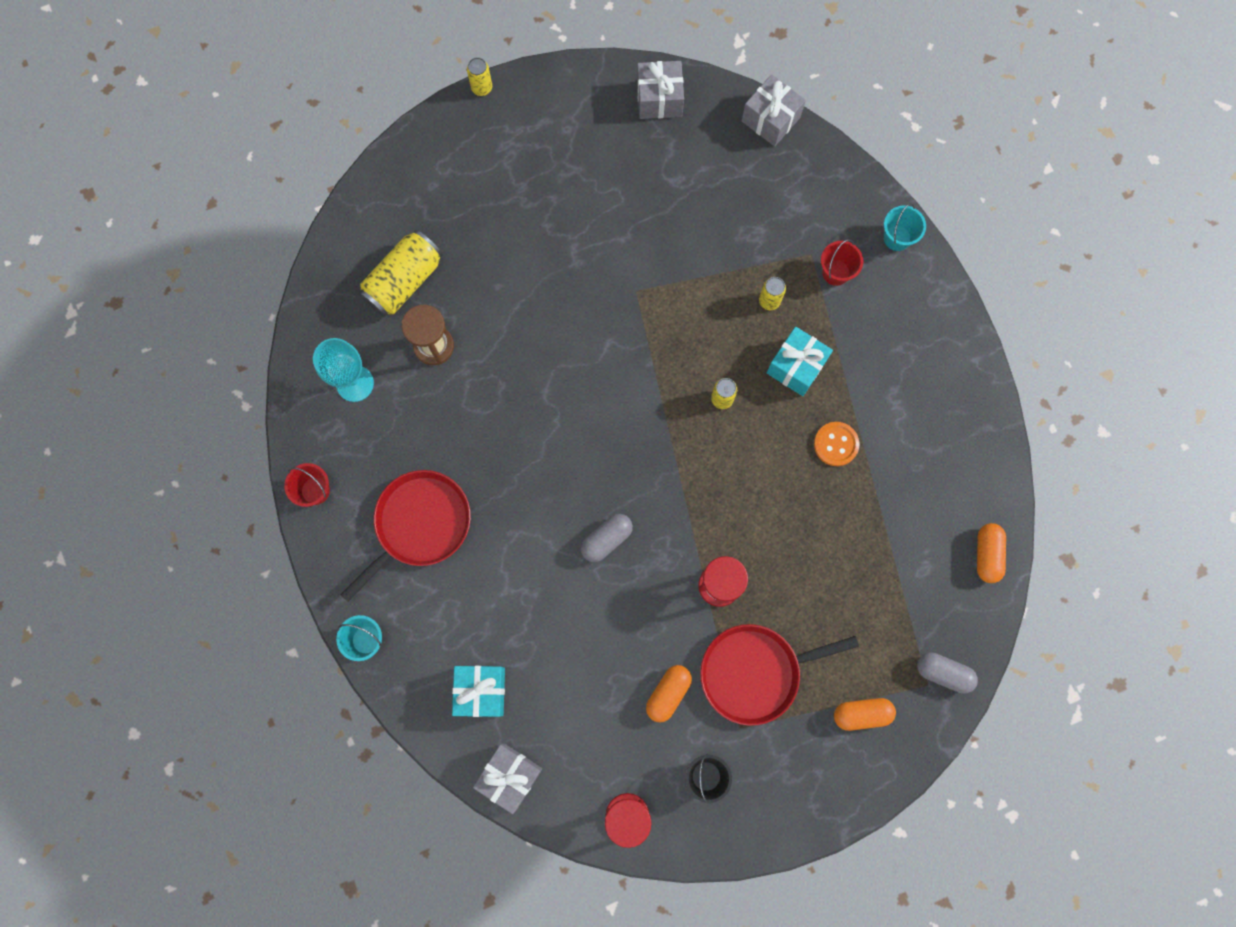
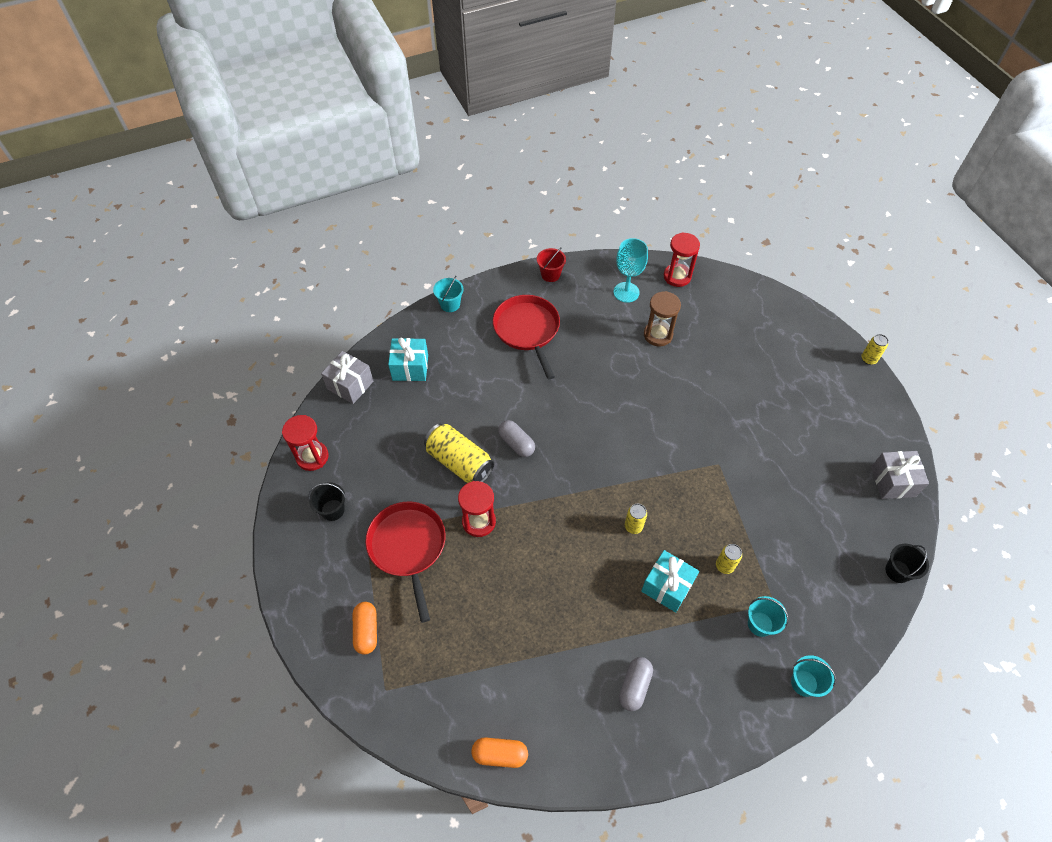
camera: 90 degrees right, 20 degrees down
red pan [340,470,471,602] -> red pan turned 150 degrees counterclockwise [493,295,560,379]
yellow can [358,230,443,317] -> yellow can moved to [424,424,494,483]
orange capsule [646,665,692,723] -> none
grey gift [742,74,806,146] -> black bucket [885,544,929,583]
orange button [814,422,859,466] -> none
red bucket [821,239,863,286] -> turquoise bucket [748,596,789,637]
grey capsule [917,652,978,694] -> grey capsule moved to [619,657,653,711]
none -> red hourglass [664,232,700,287]

